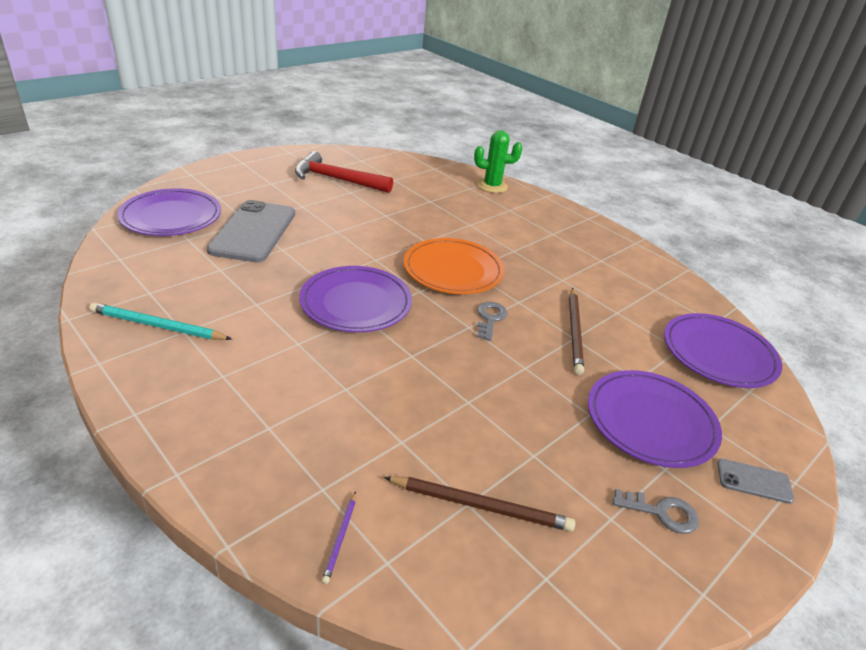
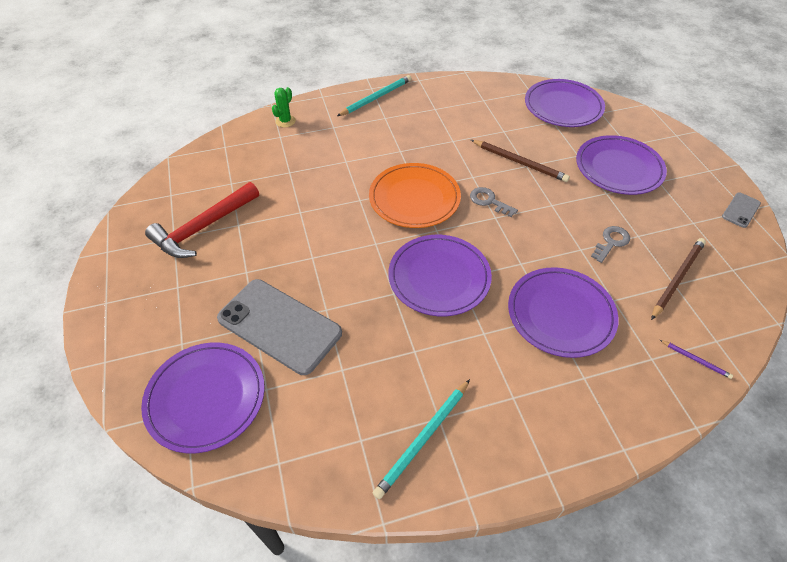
camera: 60 degrees left, 15 degrees up
green cactus [474,130,522,193] -> green cactus [272,87,296,128], size x0.65
grey key [613,489,699,534] -> grey key moved to [591,226,630,263]
grey phone [717,458,794,504] -> grey phone moved to [722,192,761,228]
none -> turquoise pencil [337,75,412,116]
none -> purple plate [508,267,619,358]

